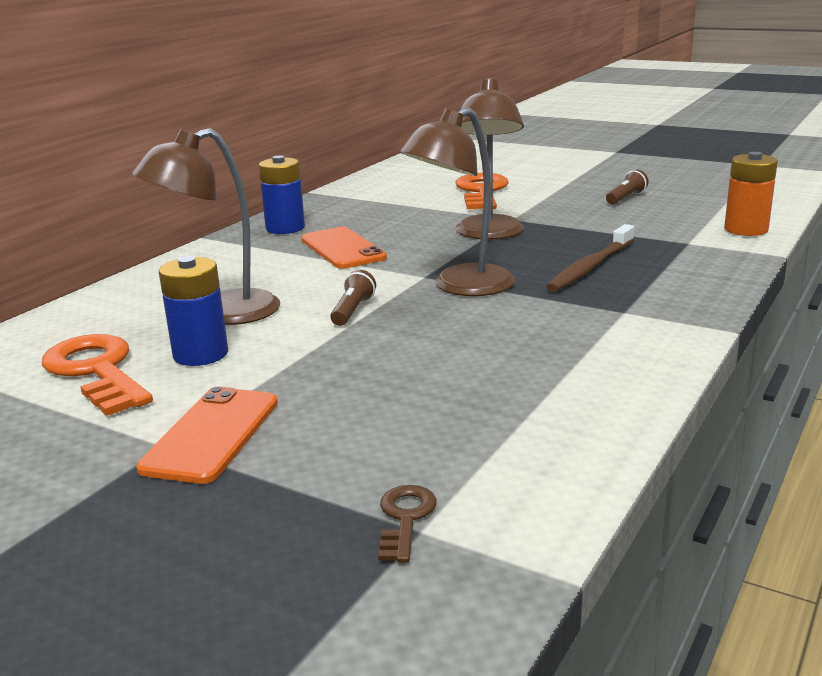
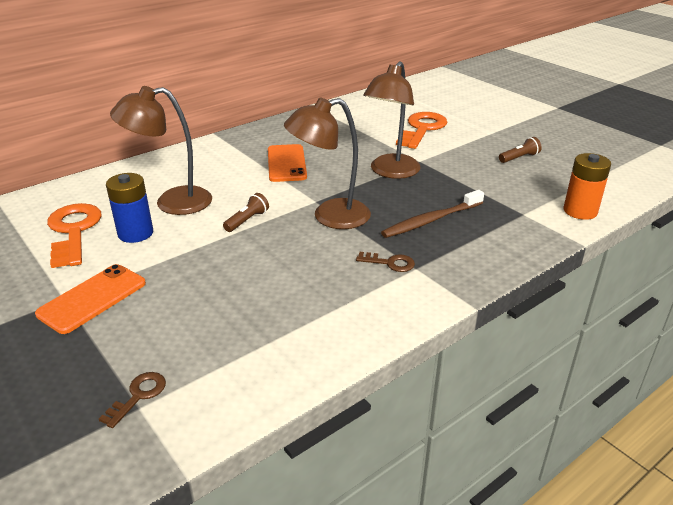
camera: 20 degrees right, 10 degrees up
blue battery [259,155,305,234] -> none
none -> brown key [356,252,415,272]

